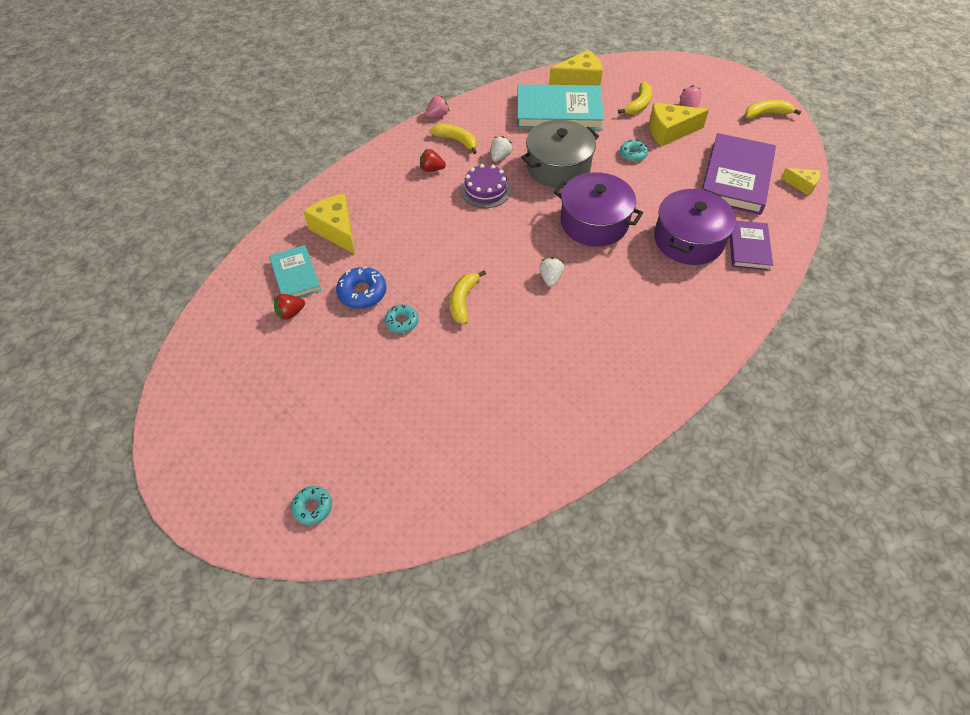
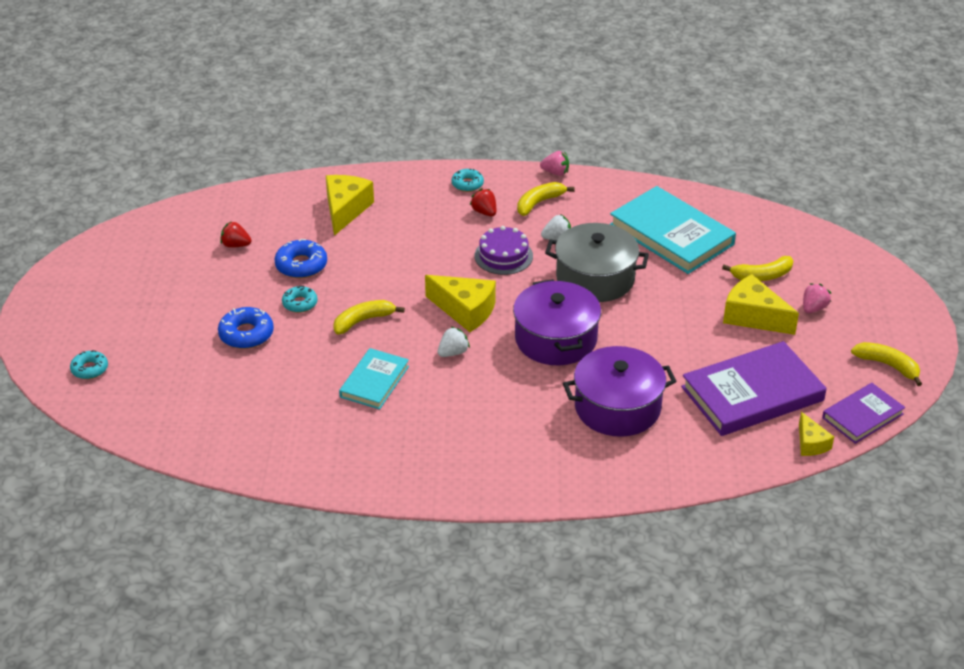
camera: 45 degrees right, 15 degrees down
turquoise book [269,245,322,298] -> turquoise book moved to [339,348,409,409]
yellow banana [430,124,477,154] -> yellow banana turned 120 degrees counterclockwise [517,182,575,216]
yellow cheese [549,49,603,85] -> yellow cheese moved to [425,275,496,332]
turquoise donut [620,140,648,162] -> turquoise donut moved to [451,169,484,192]
purple book [729,220,773,271] -> purple book moved to [822,383,905,444]
none -> blue donut [218,307,274,349]

